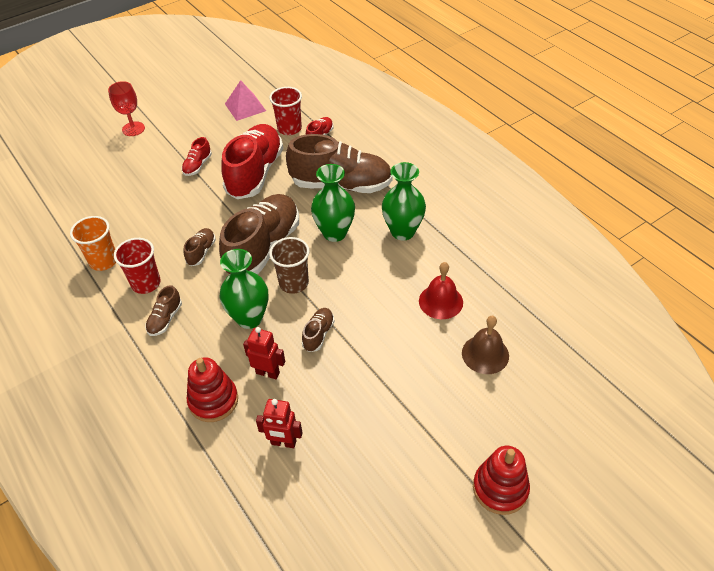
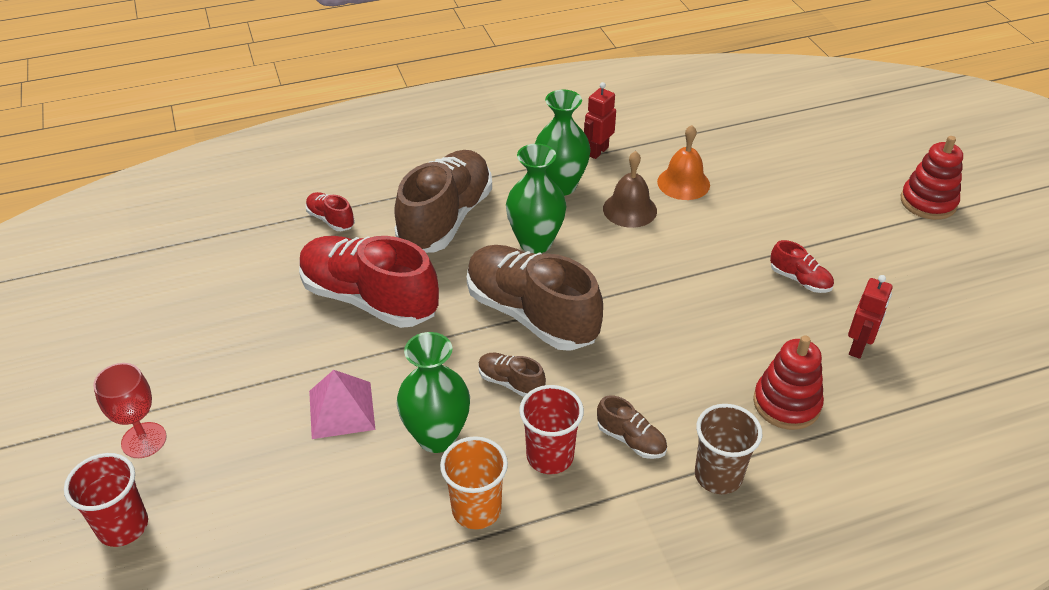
camera: 75 degrees left, 5 degrees down
red shoe [182,137,212,176] -> red shoe moved to [770,240,834,293]
green vase [220,249,268,329] -> green vase moved to [397,332,470,453]
pink pyramid [225,80,266,121] -> pink pyramid moved to [309,370,375,439]
red robot [243,327,285,379] -> red robot moved to [584,82,616,159]
red cup [269,87,302,135] -> red cup moved to [64,453,148,547]
brown cup [269,237,309,294] -> brown cup moved to [695,404,762,494]
brown shoe [302,308,335,352] -> none
red bell [419,262,463,319] -> orange bell [657,125,710,200]
brown bell [462,316,509,374] -> brown bell moved to [603,151,657,228]

